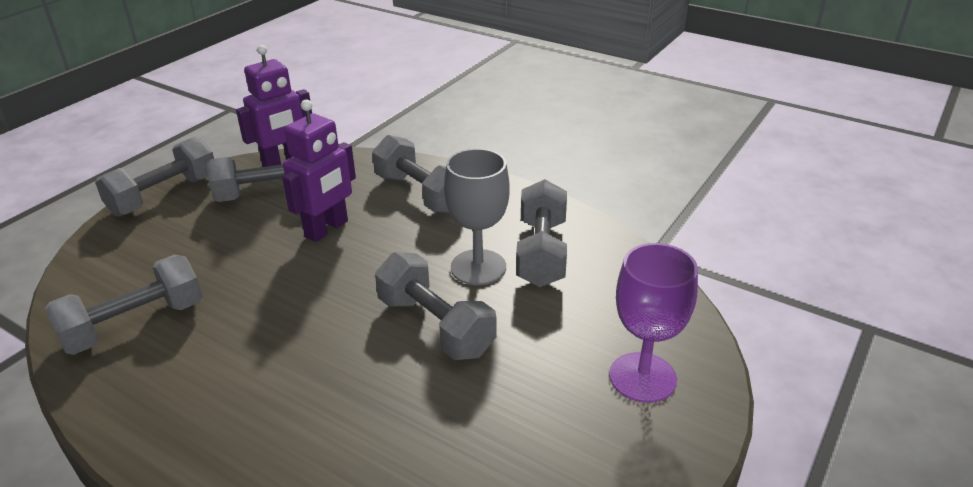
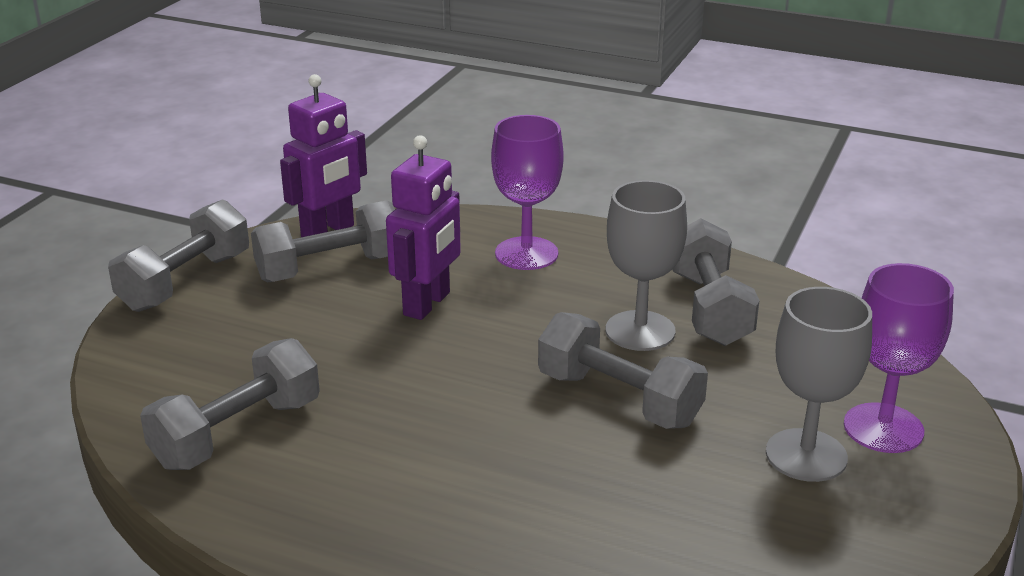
camera: 10 degrees left, 5 degrees down
grey dumbbell [372,135,450,214] -> purple goblet [491,115,564,270]
none -> grey goblet [766,287,872,482]

